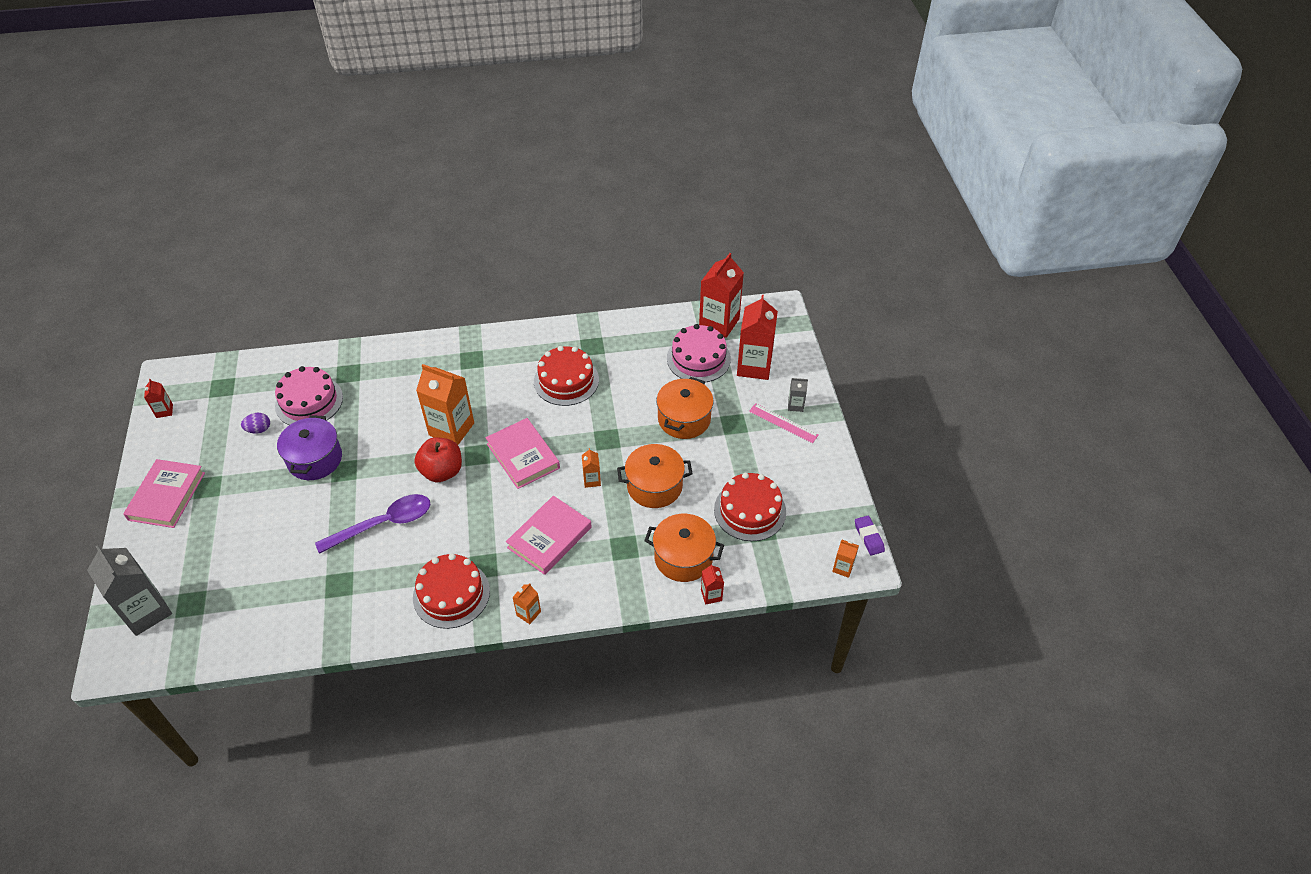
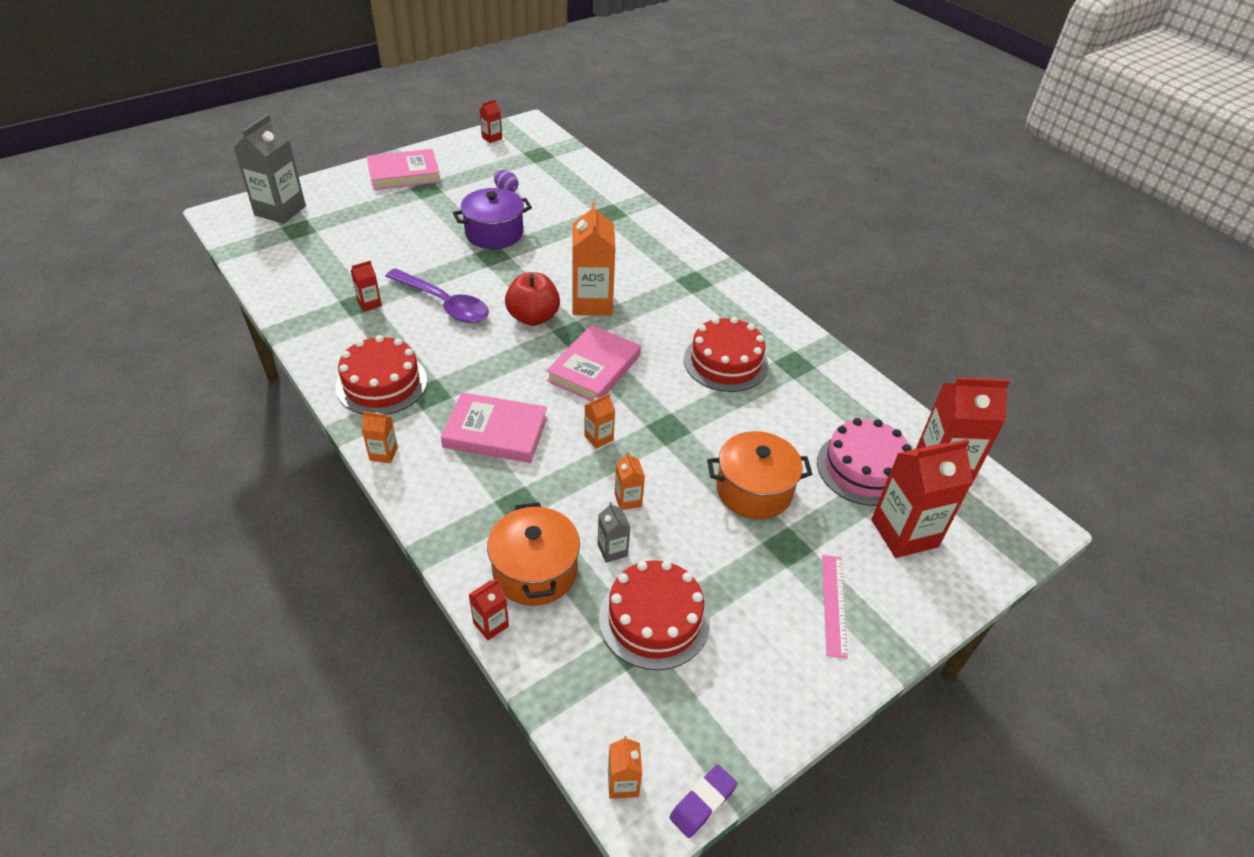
camera: 60 degrees right, 5 degrees down
pink cake [275,366,343,425] -> none
orange pot [617,444,693,508] -> orange carton [615,452,645,510]
grey carton [788,378,808,412] -> grey carton moved to [598,502,630,563]
none -> red carton [351,261,382,312]

